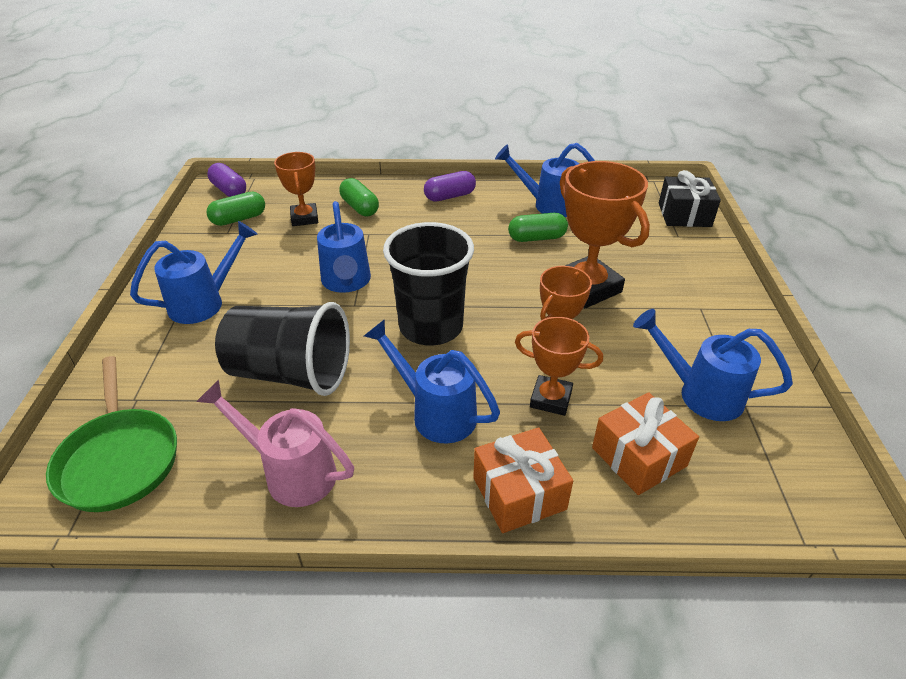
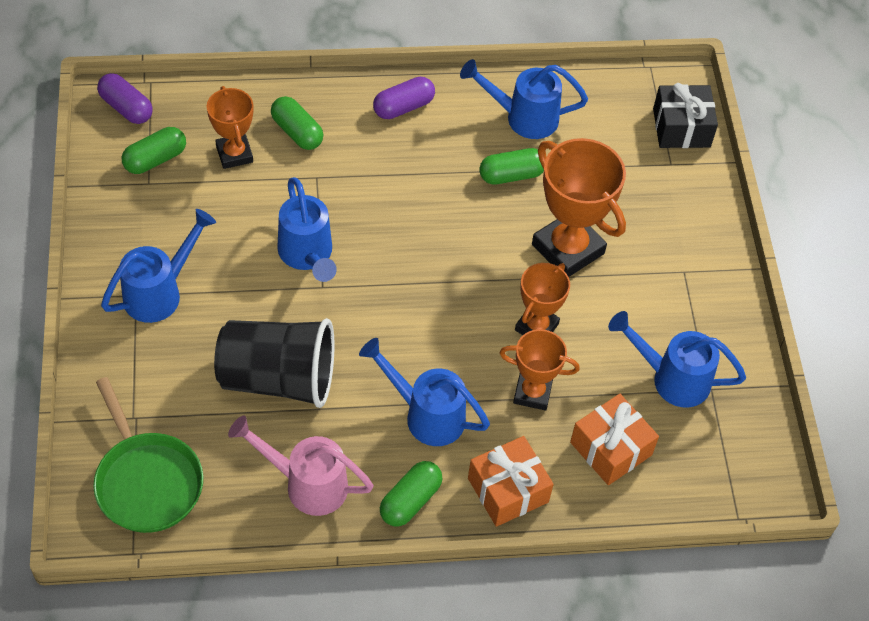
camera: 10 degrees left, 15 degrees up
black cup [383,222,474,345] -> none
none -> green capsule [380,461,442,526]

